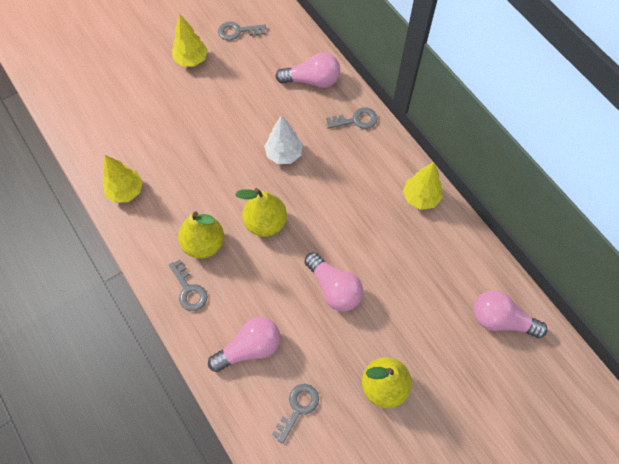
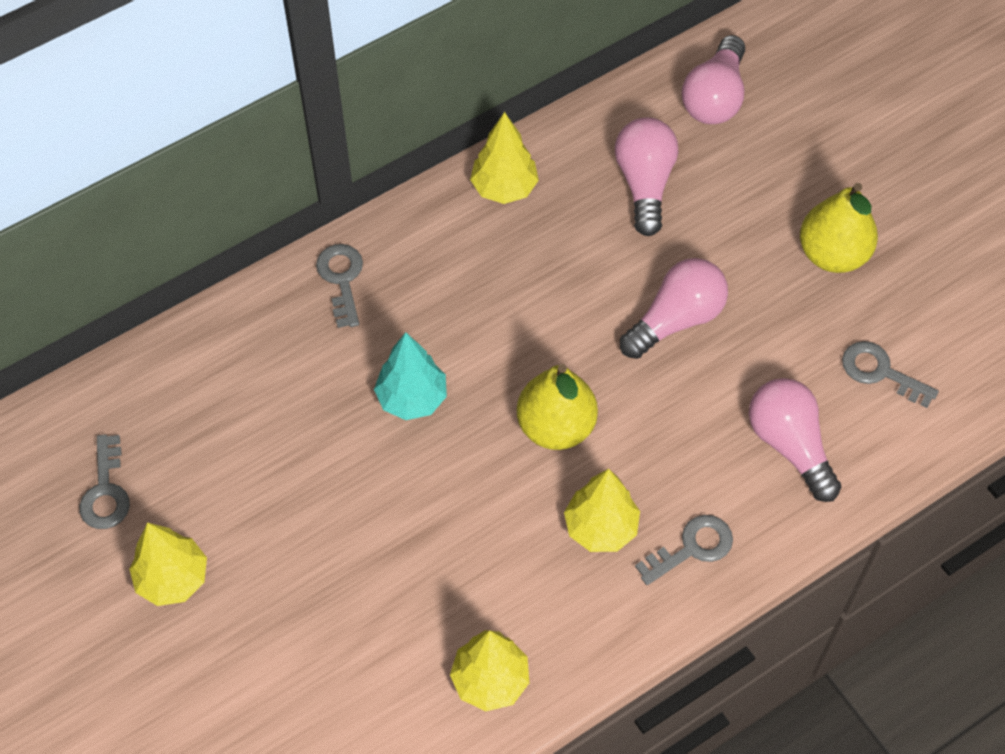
camera: 90 degrees left, 5 degrees down
yellow pear [178,212,224,259] -> yellow tree [564,469,640,552]
white tree [264,115,303,164] -> turquoise tree [374,332,447,420]
pink light bulb [275,52,340,88] -> pink light bulb moved to [615,118,678,236]

